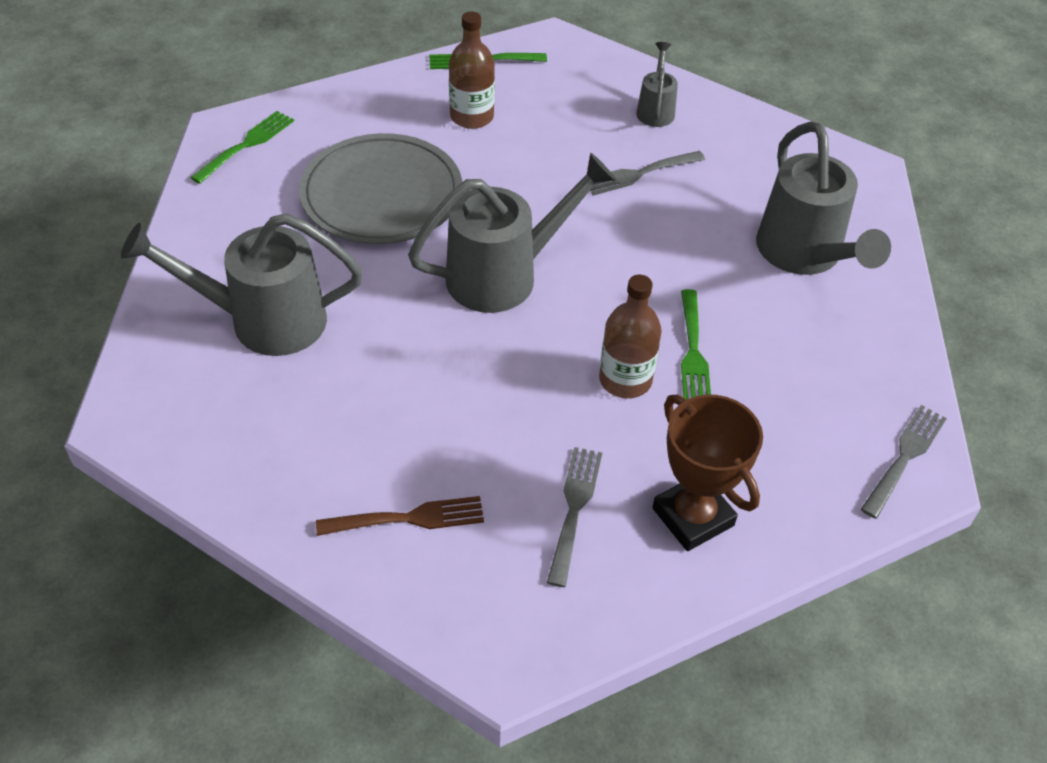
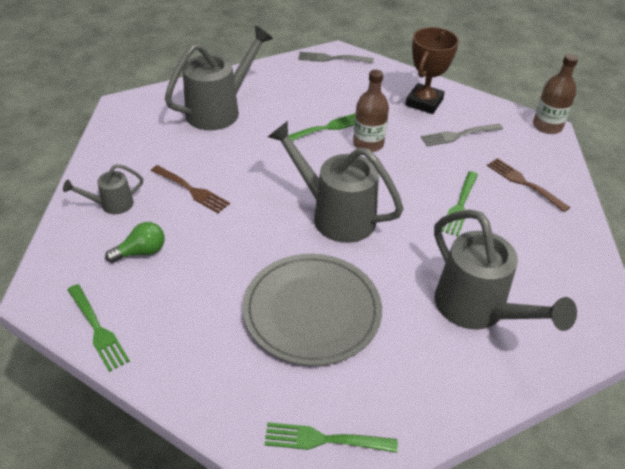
camera: 120 degrees left, 5 degrees down
brown bottle [449,12,495,129] -> brown bottle moved to [533,54,578,134]
grey fork [590,151,705,196] -> brown fork [151,165,230,213]
none -> green light bulb [105,222,165,263]
none -> green fork [442,171,478,236]

